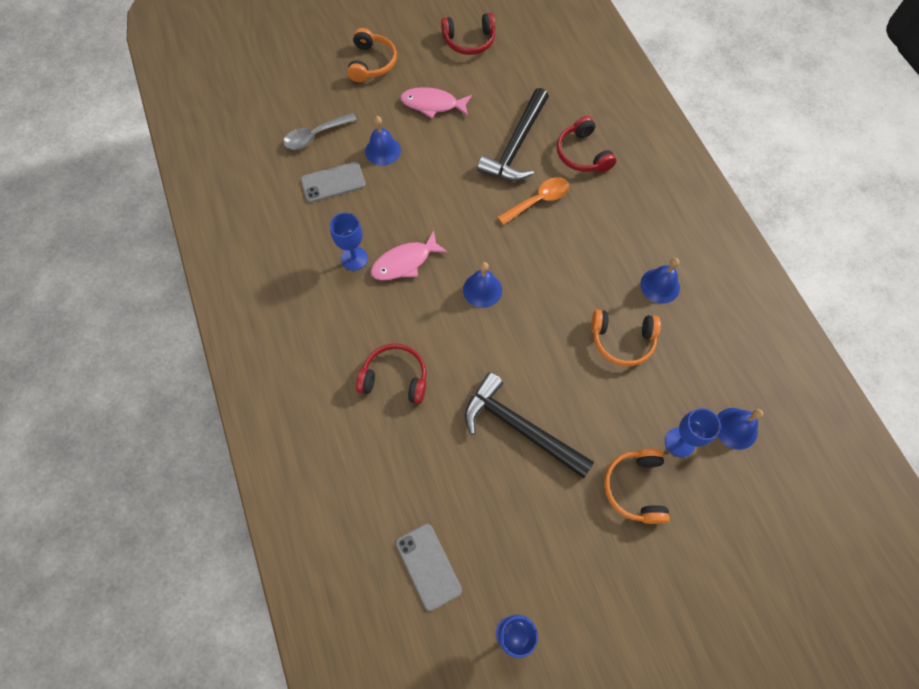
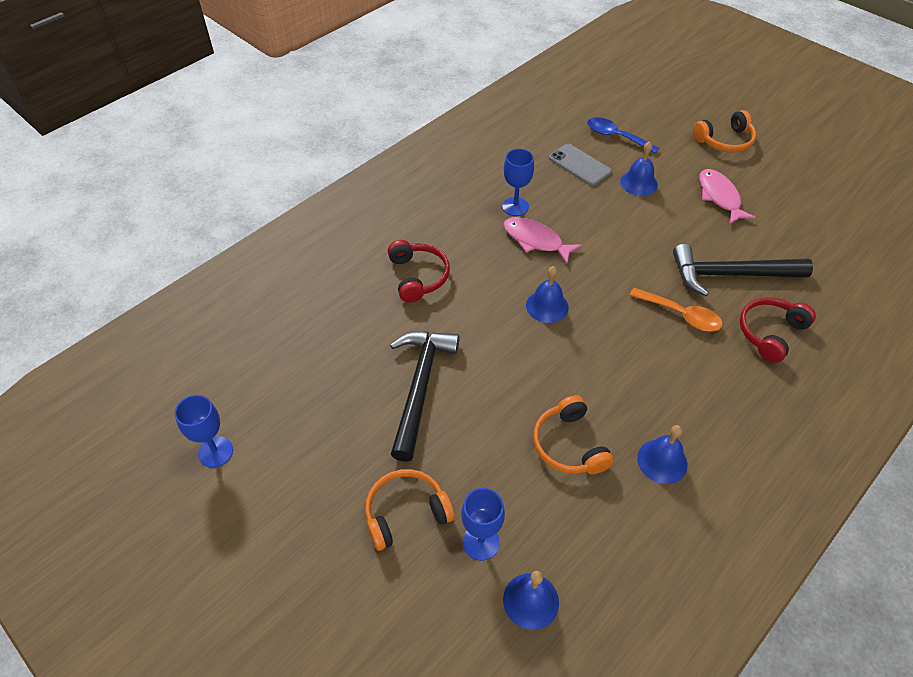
camera: 65 degrees right, 15 degrees down
grey spoon [283,113,357,149] -> blue spoon [587,117,659,154]
grey phone [396,524,462,611] -> none
red headphones [441,13,495,55] -> none

